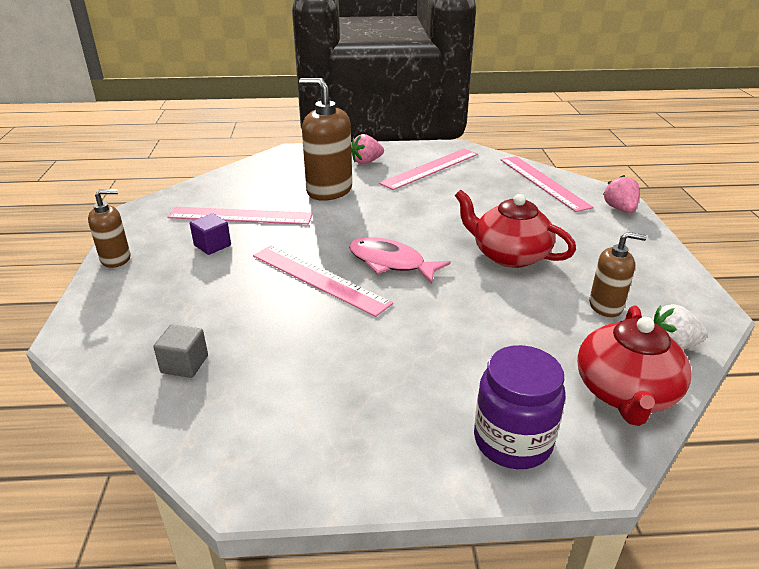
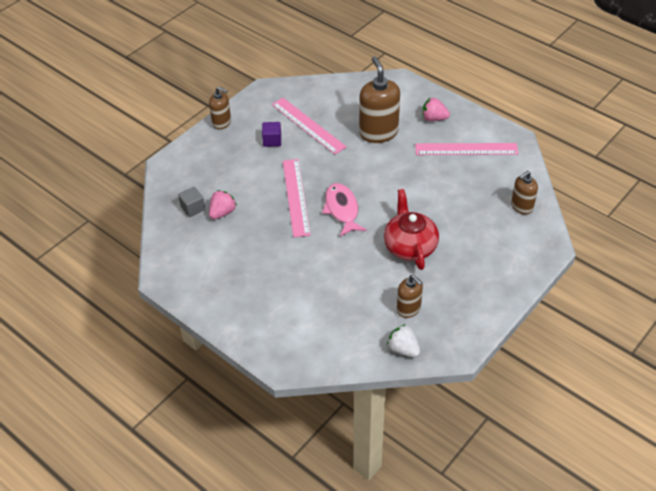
camera: 45 degrees right, 15 degrees up
purple jar [474,345,566,469] -> none
pink ruler [500,156,594,212] -> brown soap dispenser [511,171,538,214]
red teapot [577,305,691,426] -> none
pink strawberry [603,175,640,213] -> pink strawberry moved to [209,190,237,219]

